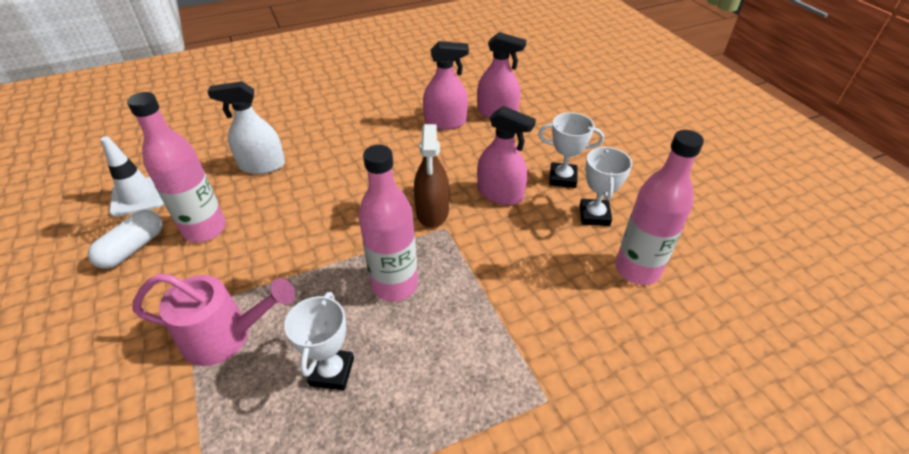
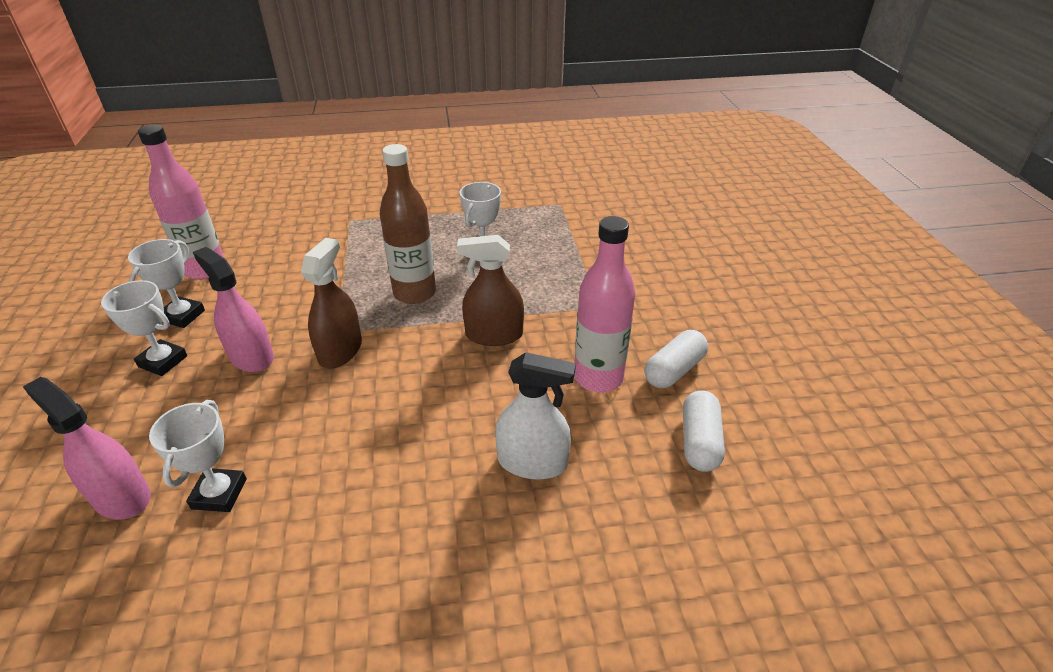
camera: 165 degrees left, 5 degrees down
white traffic cone [101,136,164,217] -> white capsule [683,391,725,472]
pink watering can [132,273,295,366] -> none
pink bottle [358,145,418,302] -> brown bottle [380,144,436,304]
pink spray bottle [423,41,469,130] -> white trophy [149,400,247,512]
none -> brown spray bottle [457,235,524,346]

